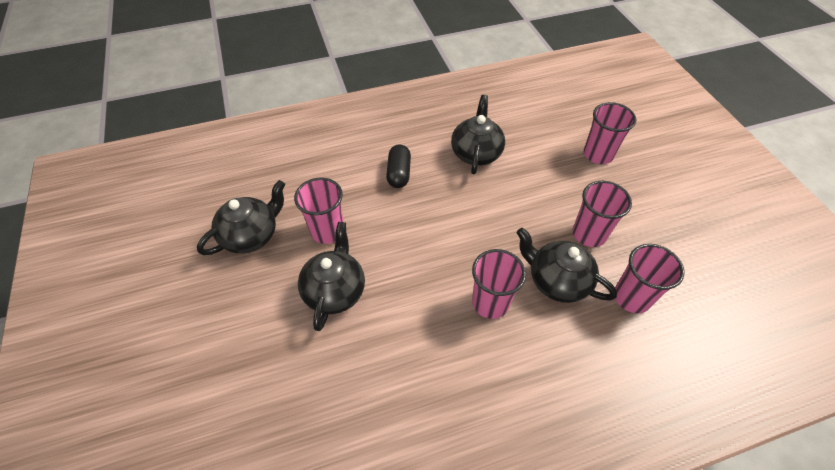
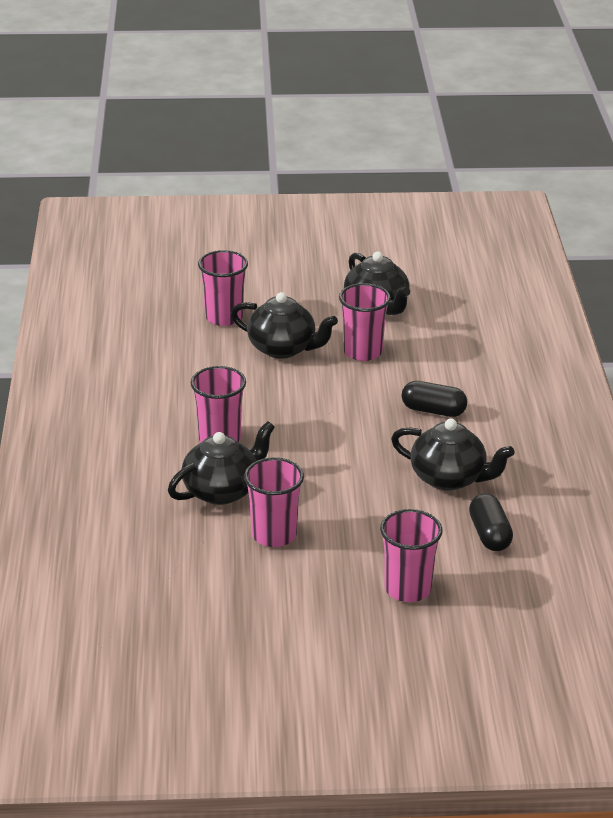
camera: 105 degrees right, 20 degrees down
pink cup [615,244,685,313] -> pink cup moved to [198,250,248,326]
none -> black capsule [469,493,513,551]

